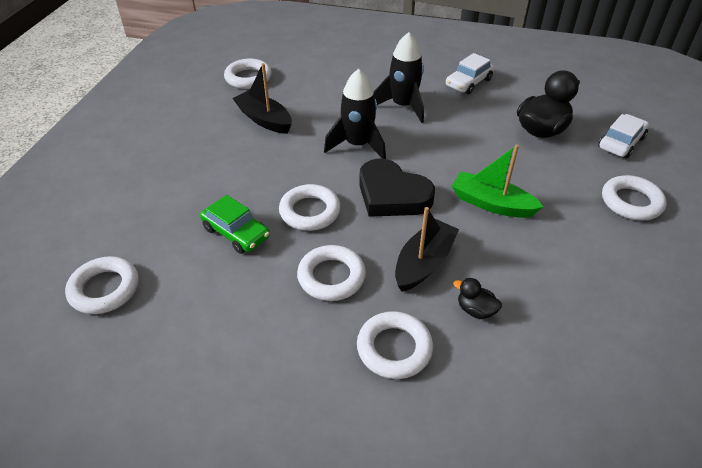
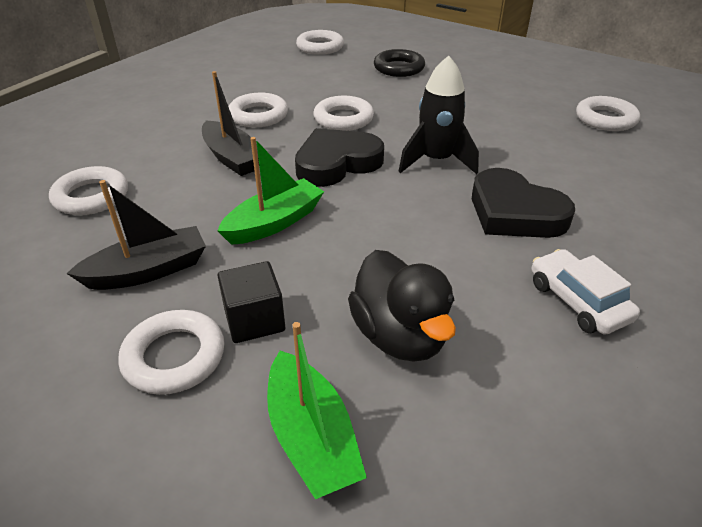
camera: 110 degrees right, 5 degrees down
green car [200,195,270,254] -> none
black boat [232,63,292,134] -> black boat moved to [66,180,206,290]
white ring [357,311,433,379] -> white ring moved to [49,166,128,215]
black rocket [374,32,424,123] -> black heart [472,168,575,238]
black duck [453,278,502,319] -> none
white car [598,114,649,158] -> green boat [267,322,367,499]
none -> black cube [218,261,285,343]
none -> black ring [374,49,425,77]

